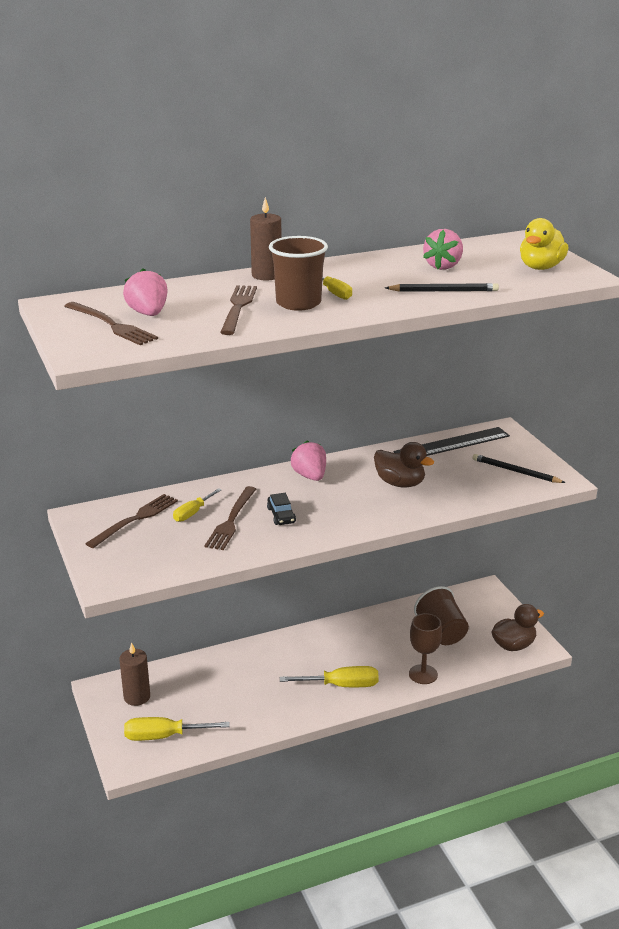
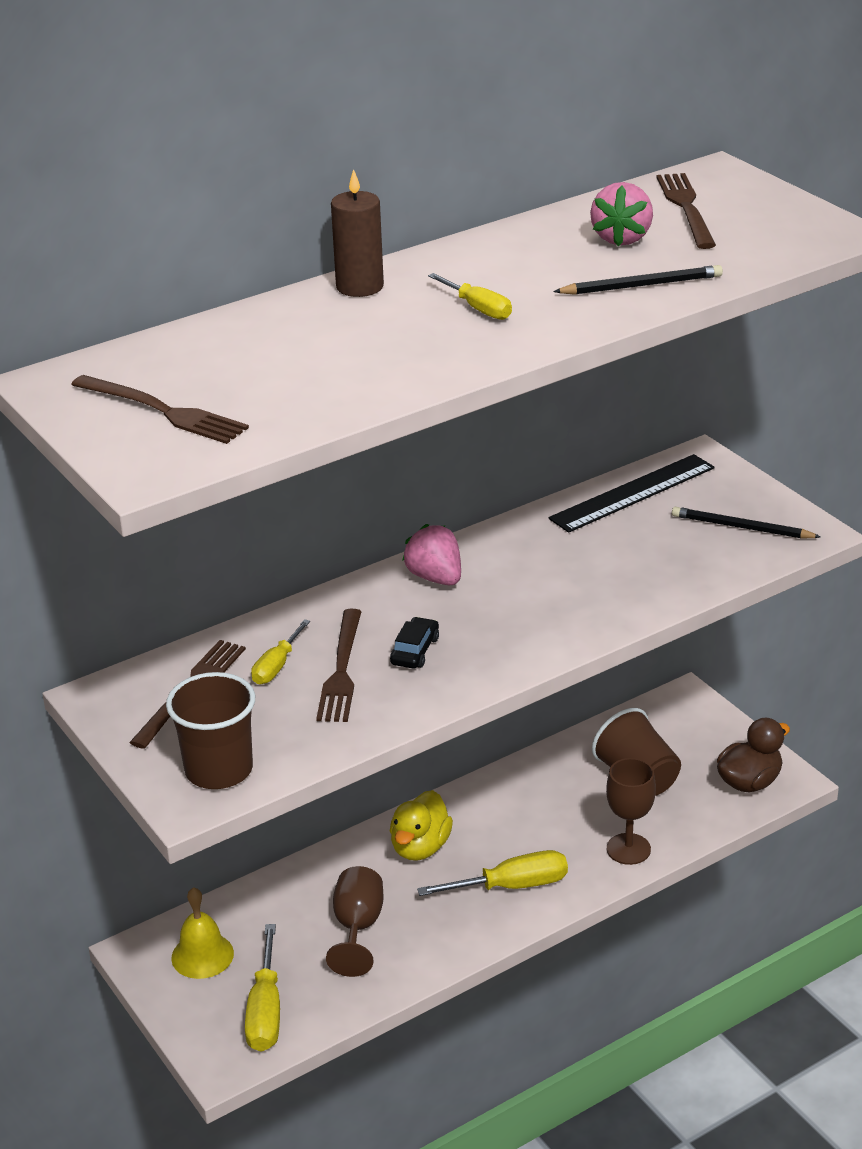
camera: 10 degrees left, 5 degrees up
brown candle [120,642,150,706] -> yellow bell [171,887,234,979]
pink strawberry [123,268,168,316] -> none
yellow screwdriver [124,717,230,741] -> yellow screwdriver turned 75 degrees counterclockwise [245,924,280,1052]
brown fork [220,285,257,335] -> brown fork moved to [656,173,716,249]
black car [267,493,296,525] -> black car turned 135 degrees counterclockwise [390,617,439,669]
brown cup [269,236,328,311] -> brown cup moved to [166,672,255,789]
brown duck [374,442,434,488] -> none
yellow duck [520,218,569,270] -> yellow duck moved to [390,790,453,861]
none -> brown goblet [326,866,384,977]

